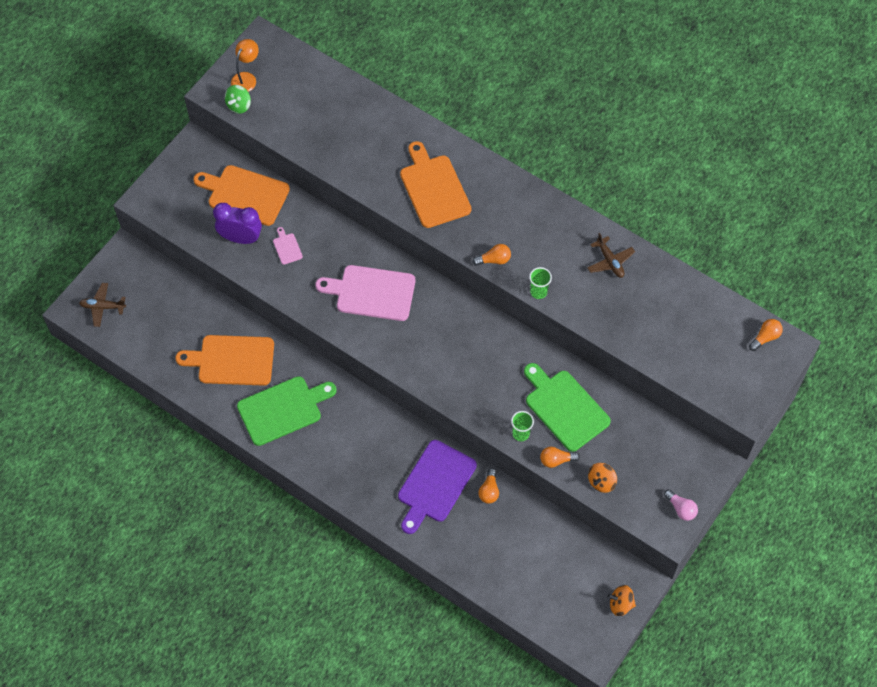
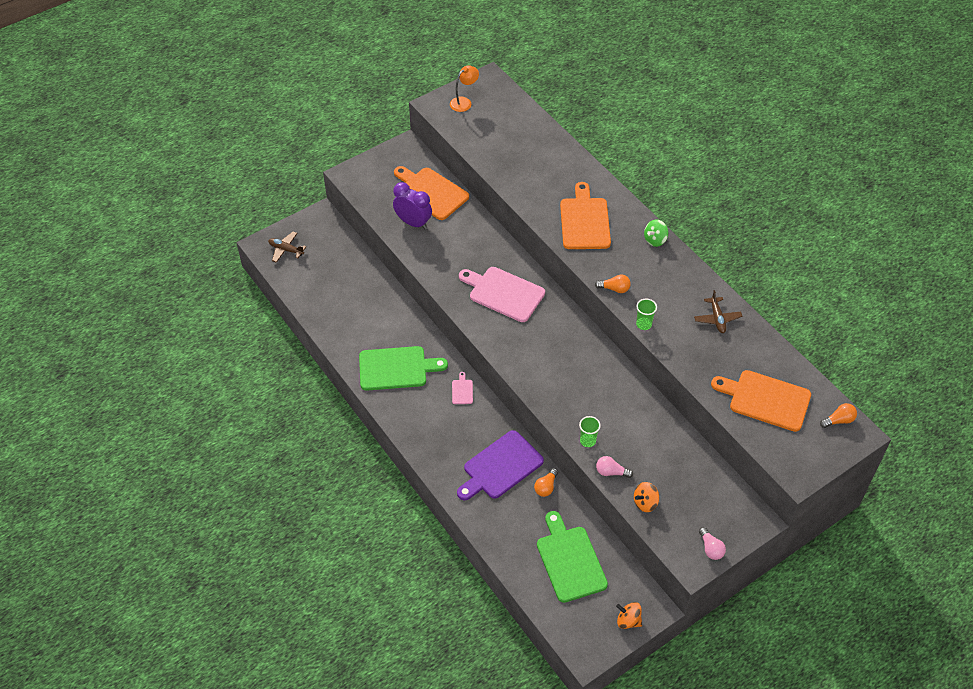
camera: 20 degrees right, 10 degrees down
orange cutting board [175,335,274,386] -> orange cutting board moved to [711,370,811,432]
green spinning top [225,85,251,114] -> green spinning top moved to [644,219,668,247]
pink cutting board [273,227,303,265] -> pink cutting board moved to [452,372,473,404]
green cutting board [524,363,611,452] -> green cutting board moved to [537,511,608,603]
orange light bulb [540,447,580,468] -> pink light bulb [596,456,633,478]

